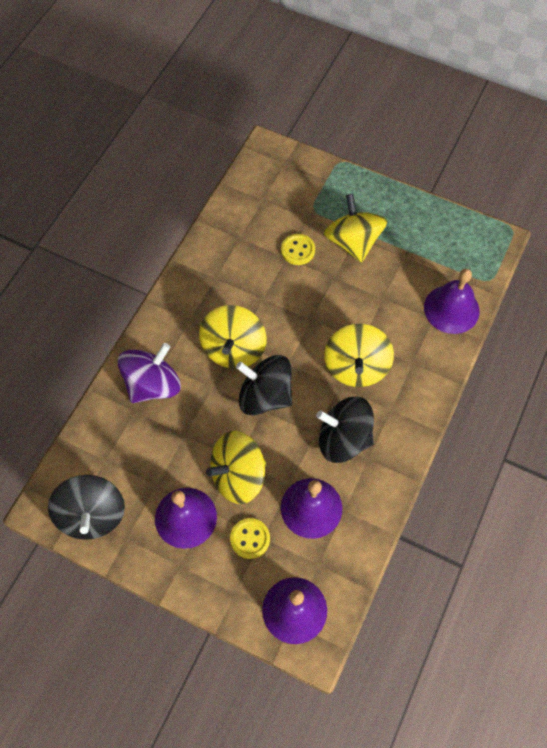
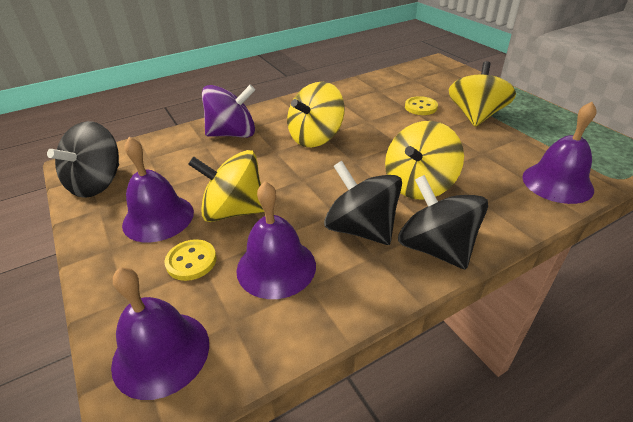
camera: 35 degrees right, 25 degrees down
black spinning top [236,355,292,416] -> black spinning top moved to [398,175,488,270]

